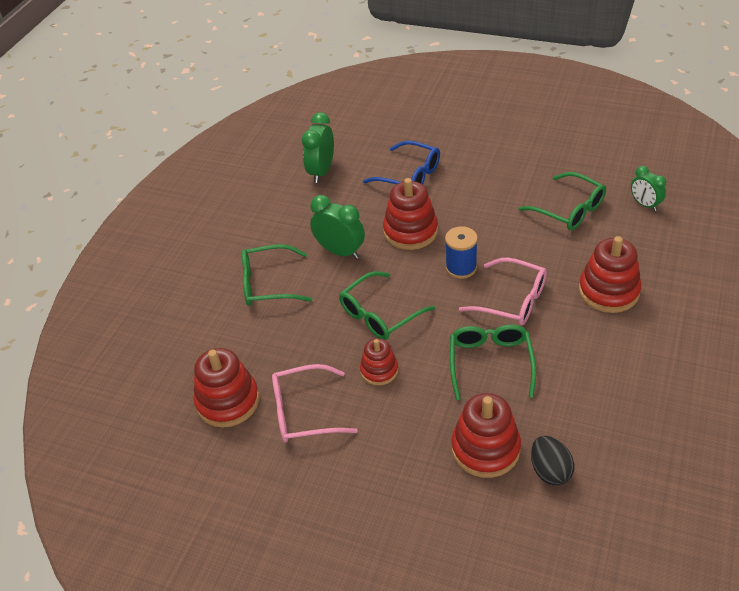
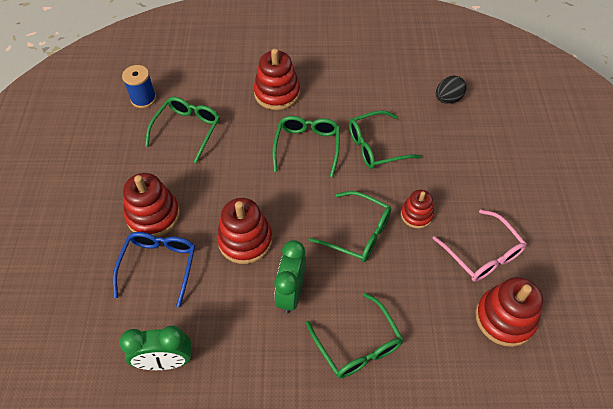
camera: 115 degrees left, 10 degrees up
blue spool [445,226,478,279] -> blue spool moved to [122,65,156,108]
red stacking toy [451,393,521,478] -> red stacking toy moved to [123,173,180,237]
pink glasses [459,257,547,326] -> green glasses [272,116,340,177]
green clock [631,166,666,211] -> none

